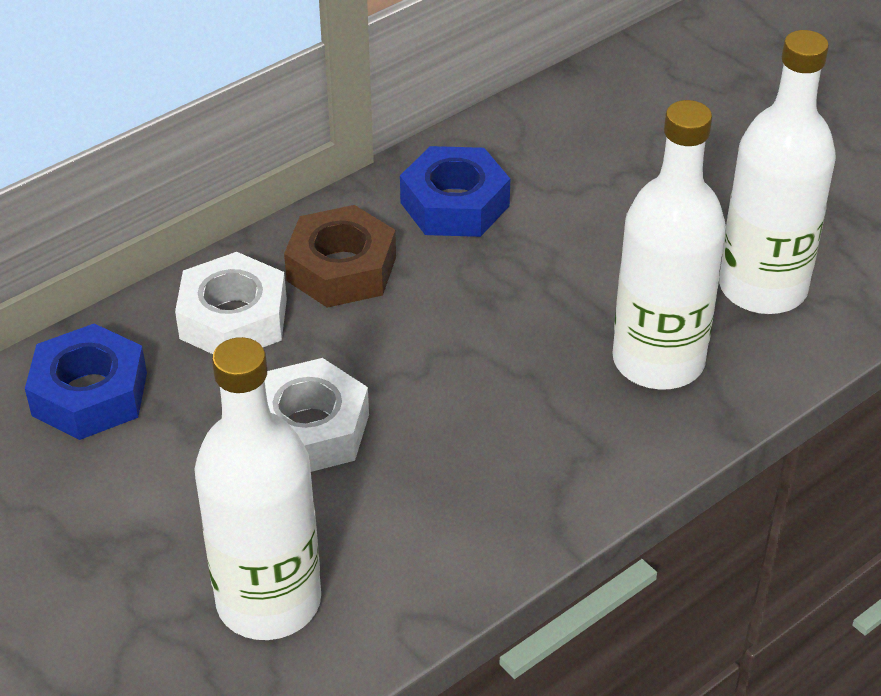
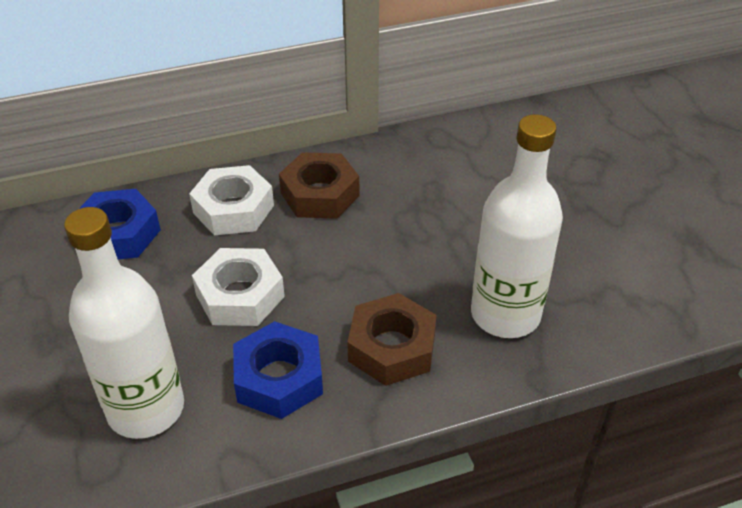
camera: 20 degrees right, 0 degrees up
blue nut [400,146,510,237] -> blue nut moved to [233,321,323,419]
white bottle [719,30,836,314] -> none
none -> brown nut [347,293,437,386]

